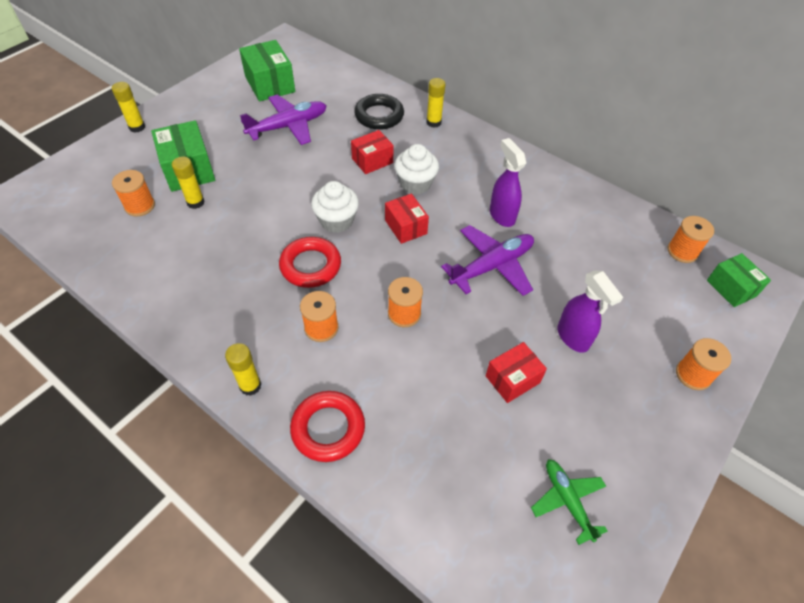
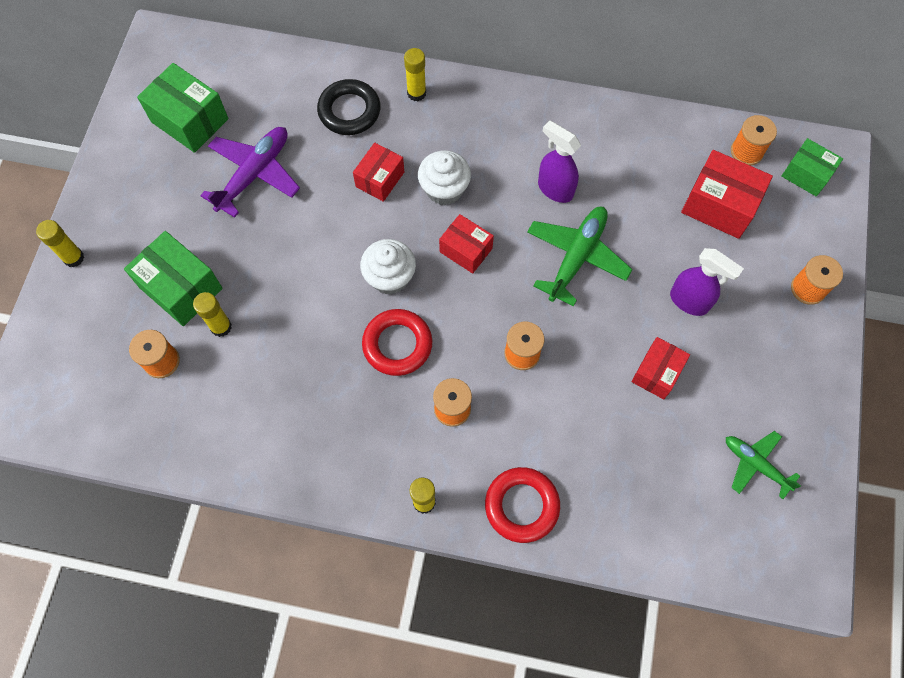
camera: 25 degrees left, 15 degrees up
purple plane [441,225,534,296] -> green plane [527,207,633,307]
none -> red box [681,150,773,239]

